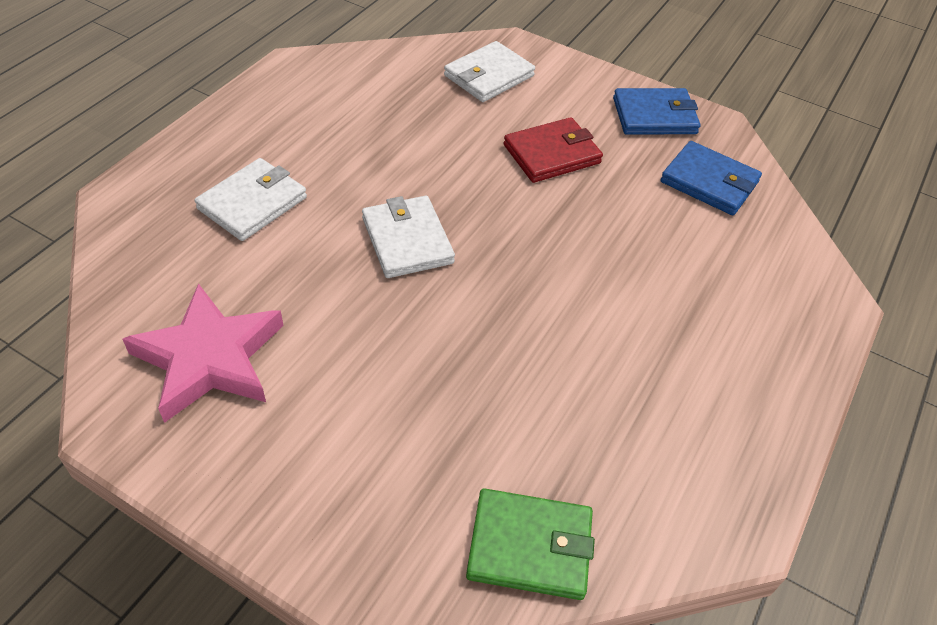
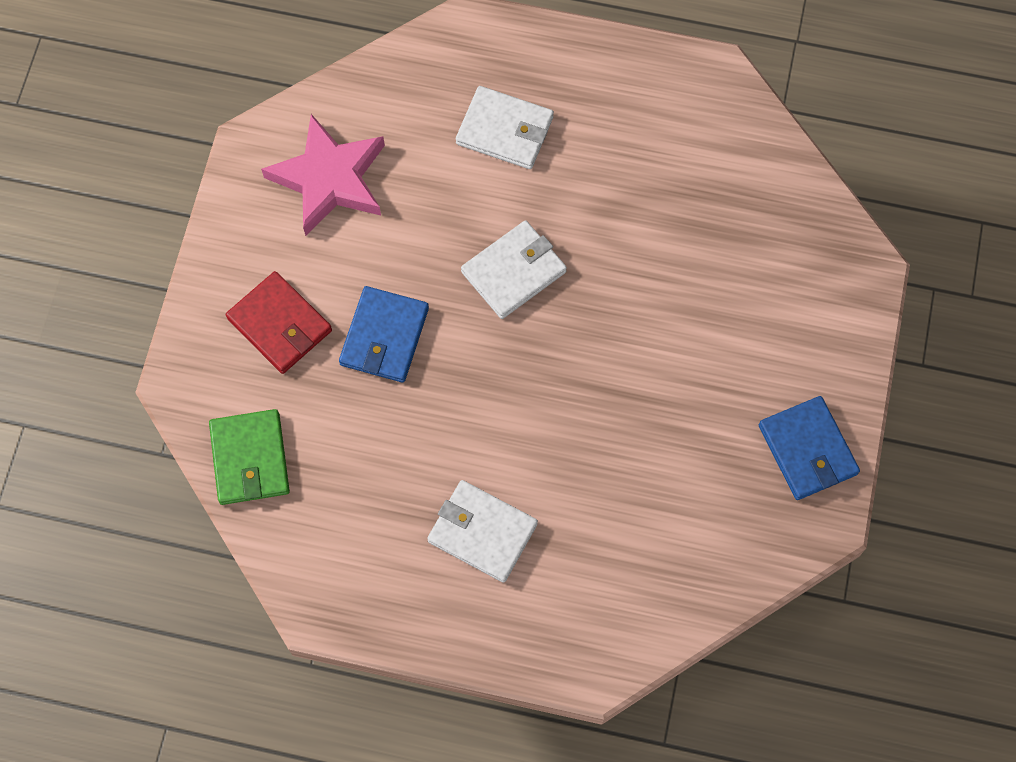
camera: 75 degrees right, 20 degrees up
white wallet [444,41,535,102] -> white wallet moved to [427,480,538,583]
red wallet [504,117,603,183] -> red wallet moved to [226,271,332,374]
blue wallet [660,141,762,215] -> blue wallet moved to [339,286,429,383]

